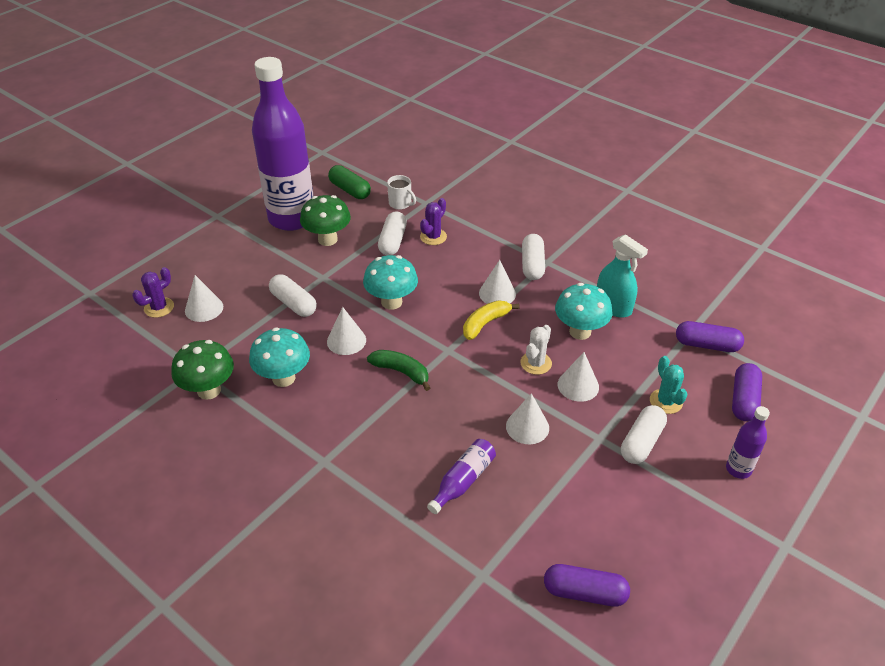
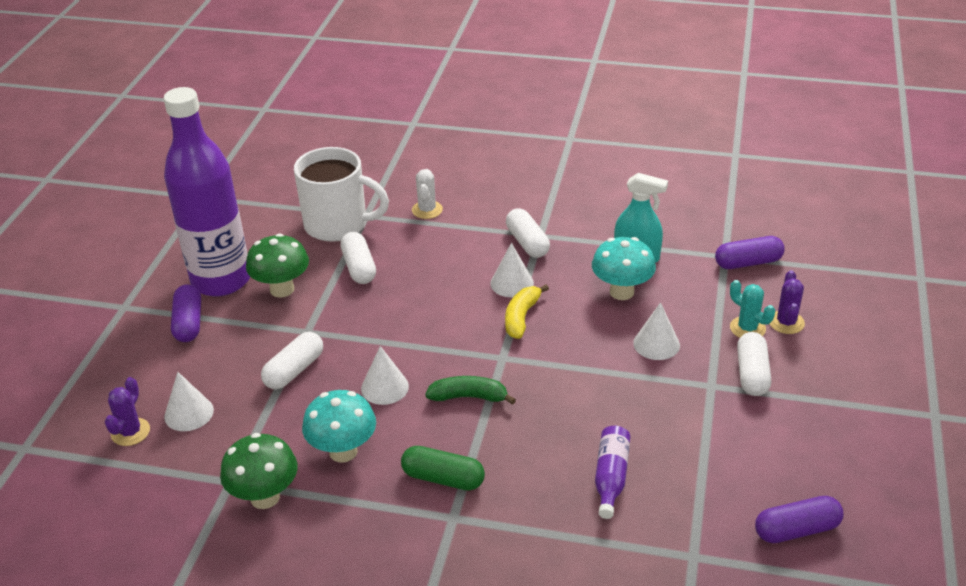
camera: 25 degrees left, 5 degrees down
white capsule [269,274,317,317] -> white capsule turned 75 degrees counterclockwise [261,332,323,389]
green capsule [328,165,371,199] -> green capsule moved to [401,446,485,491]
turquoise mushroom [363,255,418,310] -> none
white mug [387,175,416,210] -> white mug [294,147,389,242], size x2.25
purple cactus [420,198,447,245] -> purple cactus moved to [770,270,805,334]
white cone [506,393,549,444] -> none
white cactus [520,325,552,375] -> white cactus moved to [412,169,443,219]
purple bottle [726,406,770,479] -> none
purple capsule [732,363,762,421] -> purple capsule moved to [171,285,201,342]

